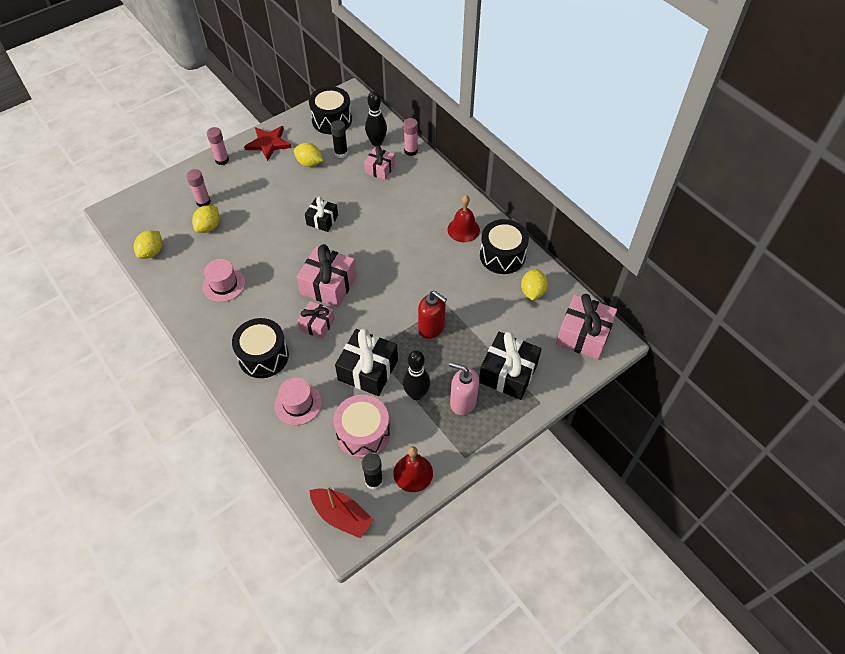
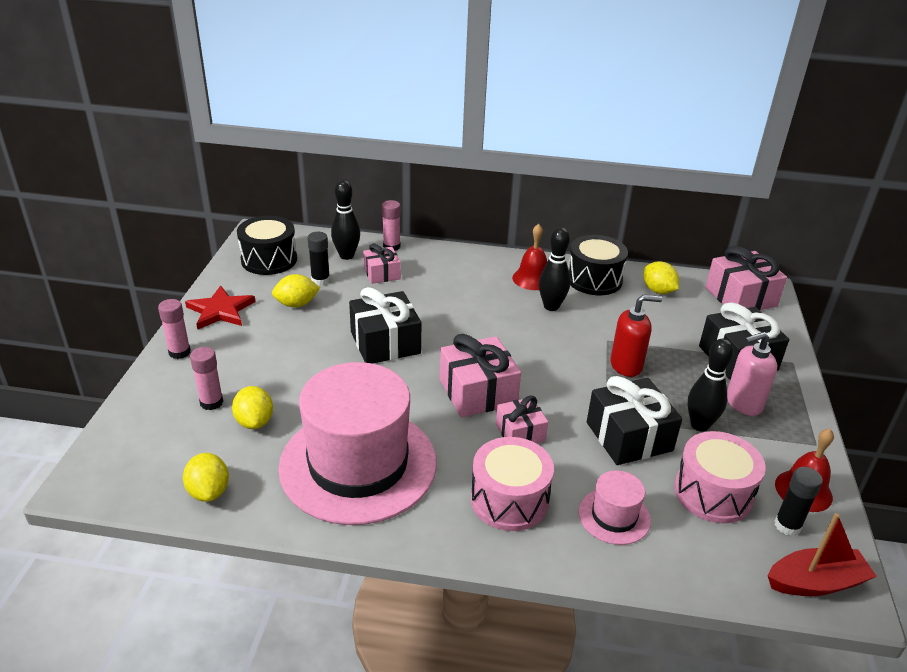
camera: 45 degrees left, 20 degrees down
pink hat [202,259,245,302] -> pink hat [278,362,437,525], size x2.30
black drum [232,318,289,378] -> pink drum [471,437,554,531]
black gift [305,197,338,232] -> black gift [349,287,421,364], size x1.67
none -> black bowling pin [539,227,570,311]

